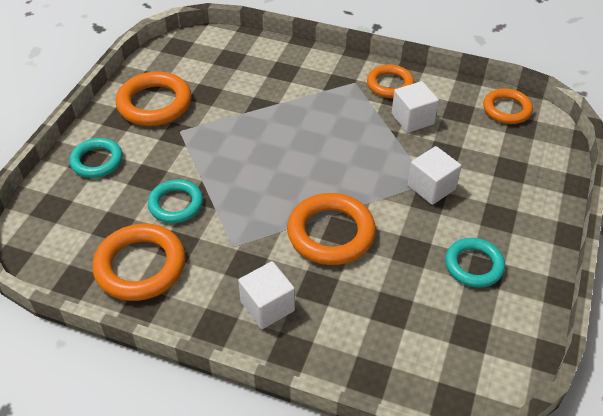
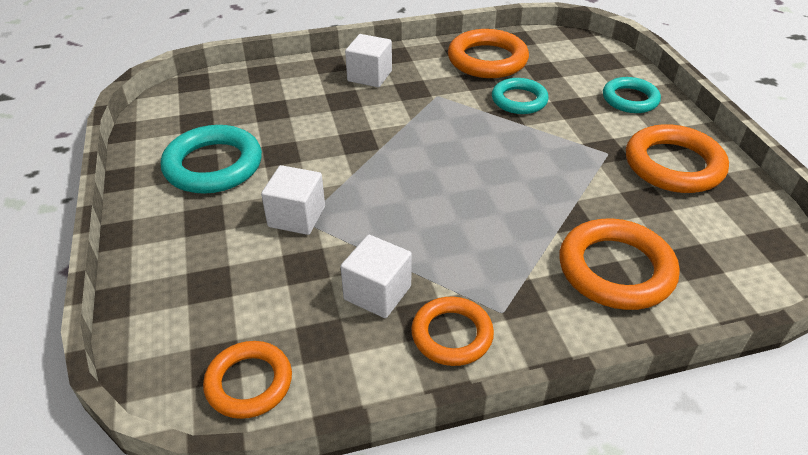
camera: 145 degrees right, 5 degrees down
orange ring [287,193,376,265] -> orange ring moved to [559,218,680,310]
turquoise ring [445,238,505,287] -> turquoise ring [161,125,262,194], size x1.55

